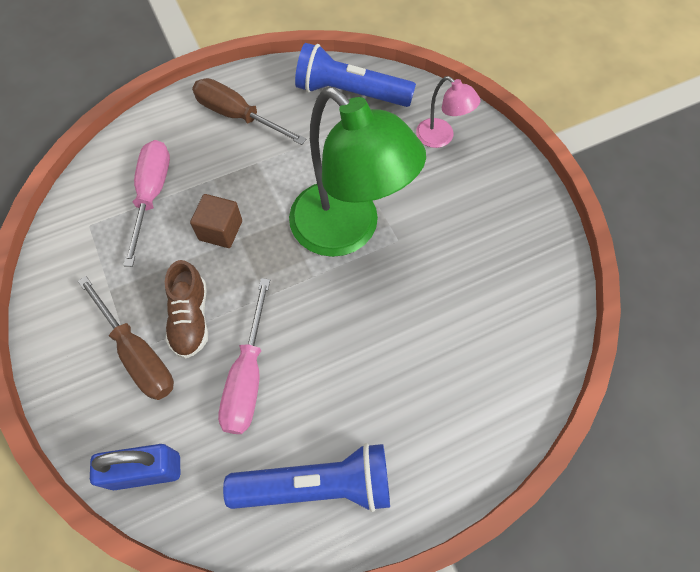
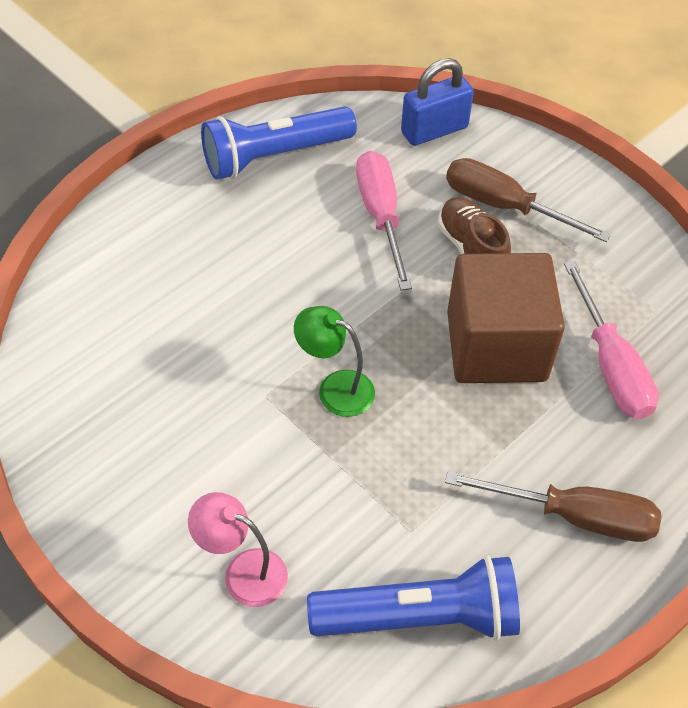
camera: 160 degrees right, 10 degrees down
brown cube [190,194,242,248] -> brown cube [447,253,565,383], size x1.98
green lamp [289,87,426,257] -> green lamp [294,306,375,417], size x0.46

